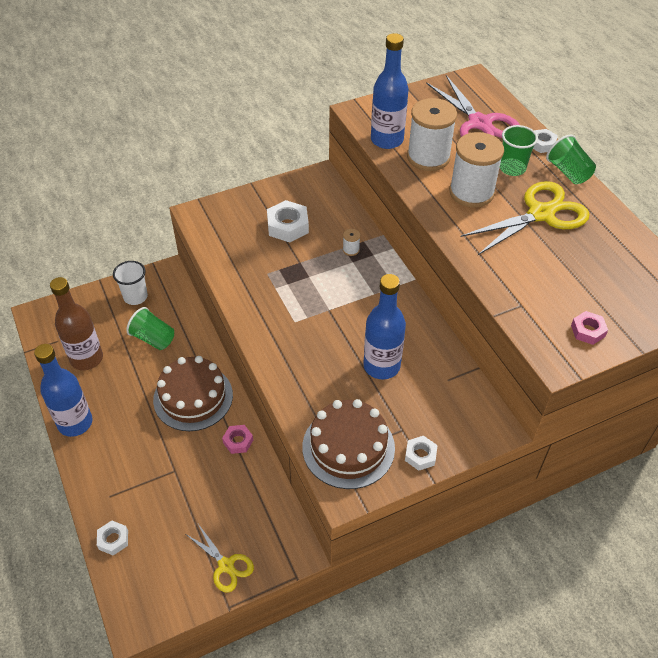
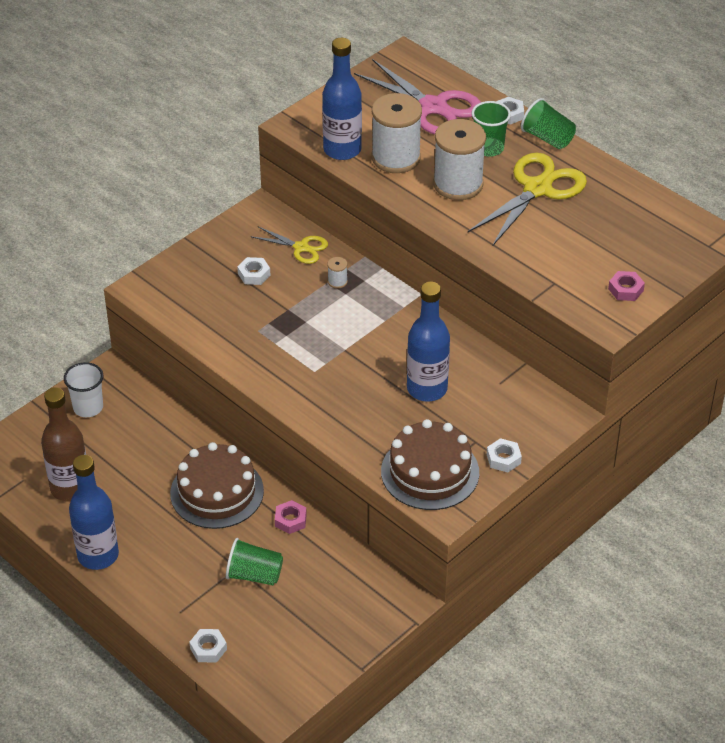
camera: 20 degrees left, 5 degrees down
green cup [126,307,174,350] -> green cup moved to [226,538,283,585]
yellow scissors [186,524,254,593] -> yellow scissors moved to [252,226,328,264]
white nut [267,200,309,242] -> white nut [237,257,271,285], size x0.60

